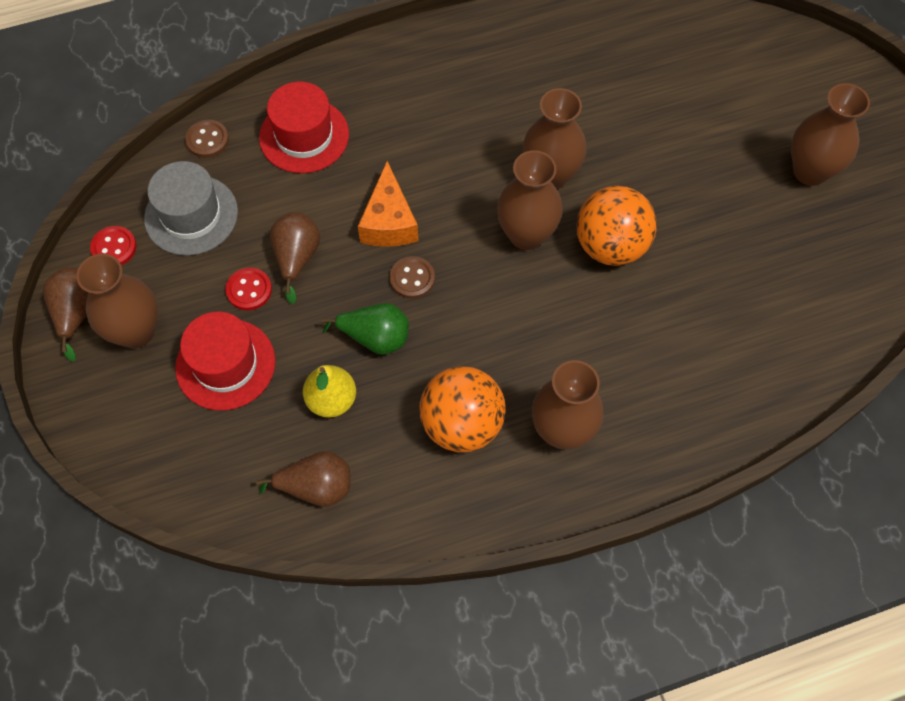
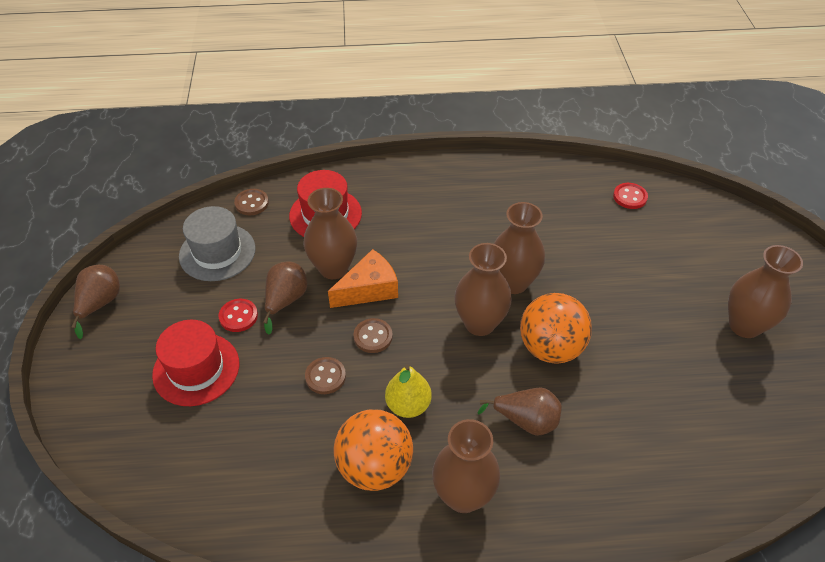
camera: 15 degrees right, 15 degrees down
brown vase [76,254,158,348] -> brown vase moved to [303,188,357,279]
red button [90,226,137,265] -> red button moved to [613,183,648,209]
brown pear [256,451,351,507] -> brown pear moved to [478,388,562,436]
yellow pear [303,365,356,418] -> yellow pear moved to [385,364,432,418]
green pear [321,303,409,355] -> brown button [305,357,346,394]
orange cheese [358,161,419,247] -> orange cheese turned 135 degrees counterclockwise [328,249,398,308]

